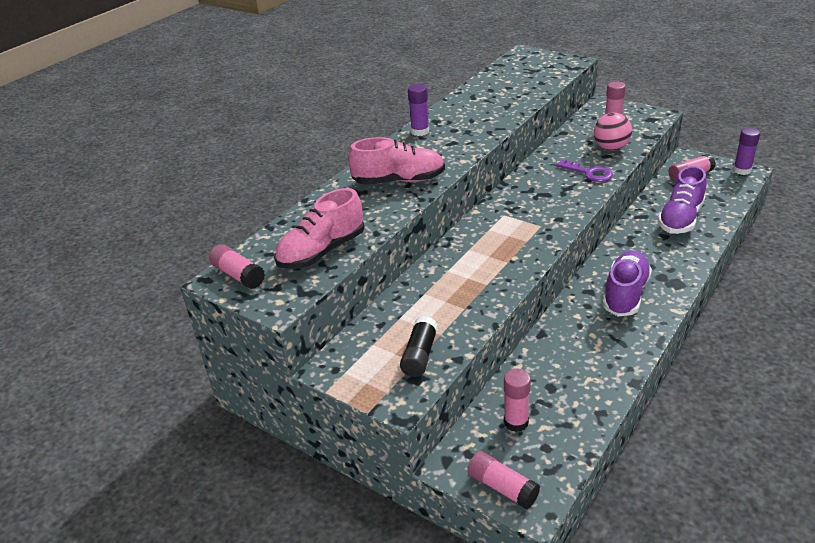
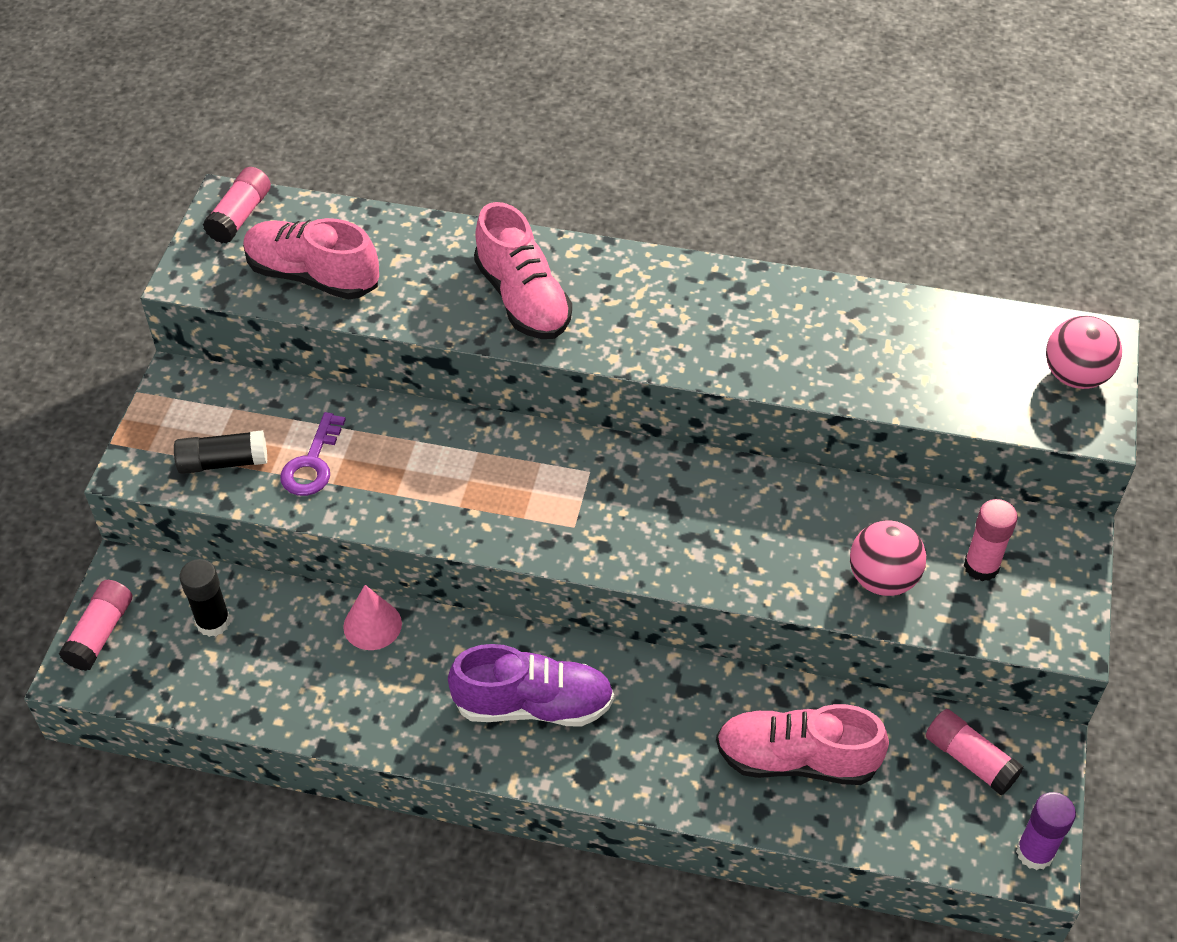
camera: 65 degrees right, 15 degrees up
purple glue stick [408,84,429,136] -> none
pink glue stick [504,369,531,432] -> black glue stick [179,559,231,637]
purple key [556,159,613,182] -> purple key moved to [280,412,346,496]
purple shoe [658,166,707,234] -> pink shoe [716,704,889,785]
none -> pink cone [343,585,402,650]
none -> pink ball [1046,316,1122,389]

